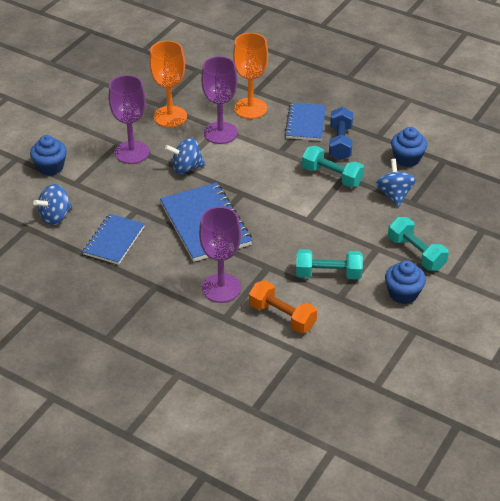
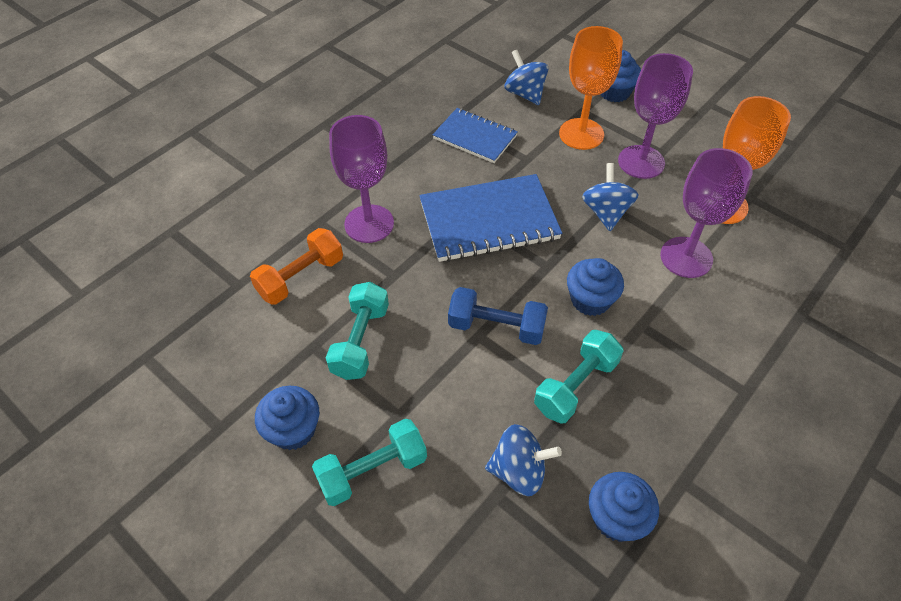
camera: 100 degrees right, 10 degrees up
orange goblet [233,33,268,119] -> orange goblet moved to [559,26,623,150]
blue notebook [285,103,326,141] -> none
blue dumbbell [329,107,353,160] -> blue dumbbell moved to [448,287,548,345]
none -> blue cupcake [567,258,624,316]

